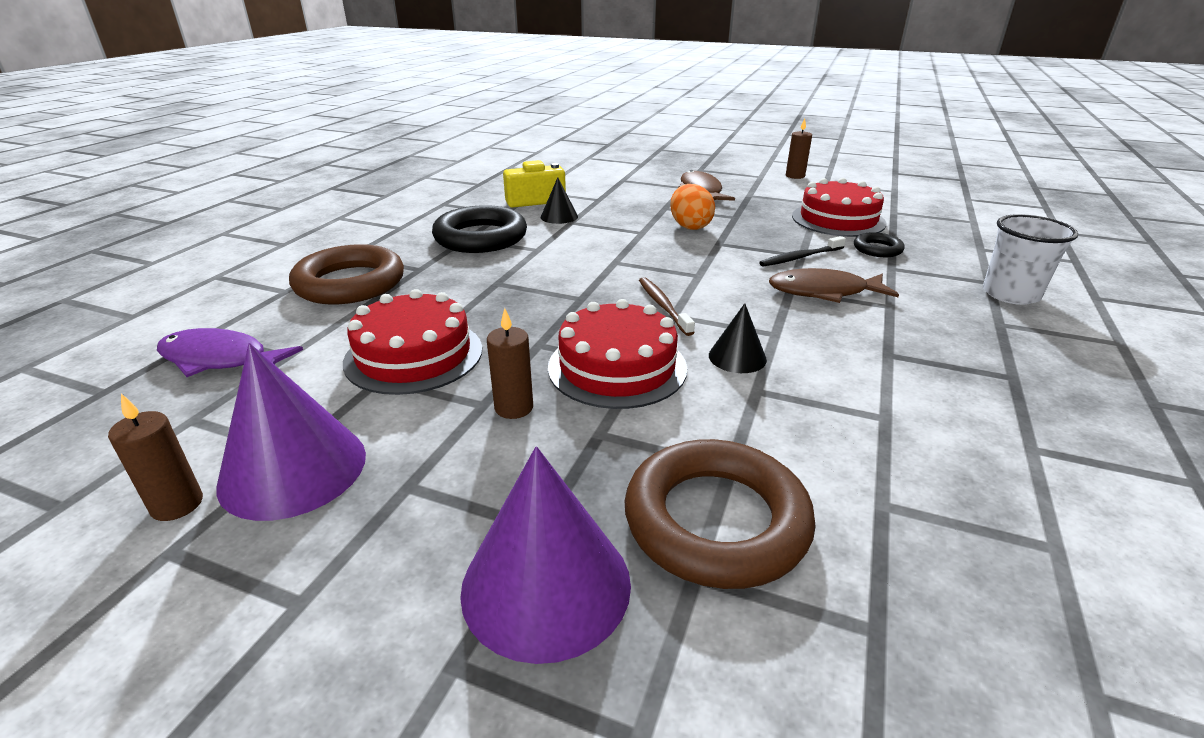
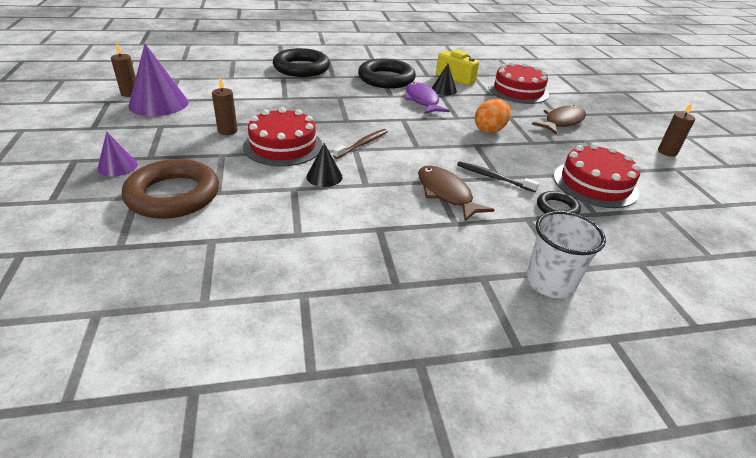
camera: 55 degrees right, 5 degrees up
purple fish [157,328,303,377] -> purple fish moved to [404,82,450,114]
brown ring [289,244,404,305] -> black ring [273,48,330,77]
red cake [343,289,482,395] -> red cake moved to [488,62,549,104]
purple cone [460,446,631,664] -> purple cone [97,131,138,177], size x0.53

